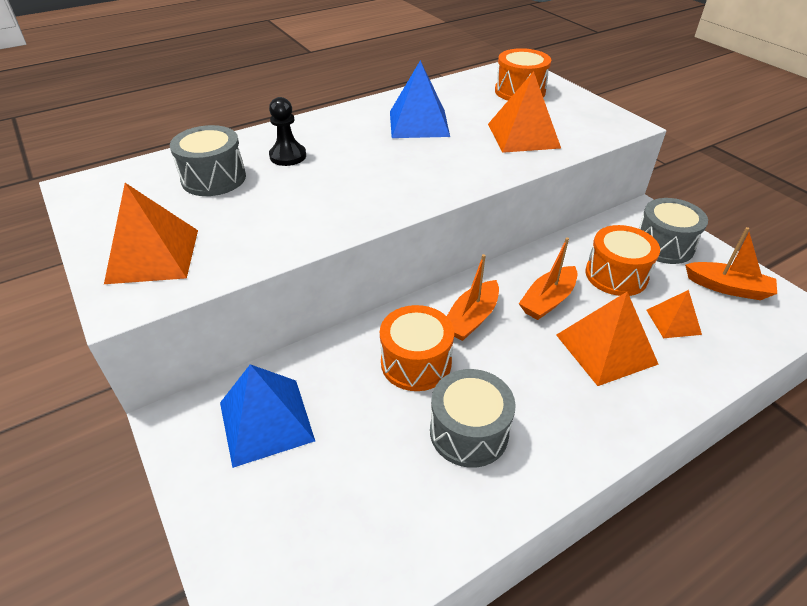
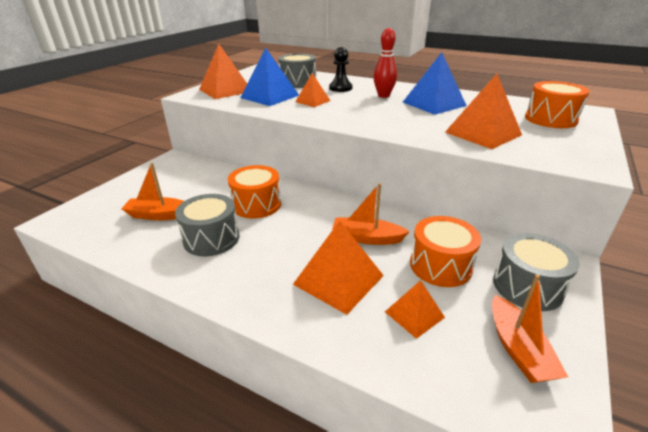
camera: 60 degrees right, 10 degrees down
blue pyramid [220,364,315,468] -> blue pyramid moved to [240,48,299,106]
orange boat [447,254,499,341] -> orange boat moved to [121,163,184,220]
none -> orange pyramid [295,73,330,107]
none -> red bowling pin [374,28,397,98]

